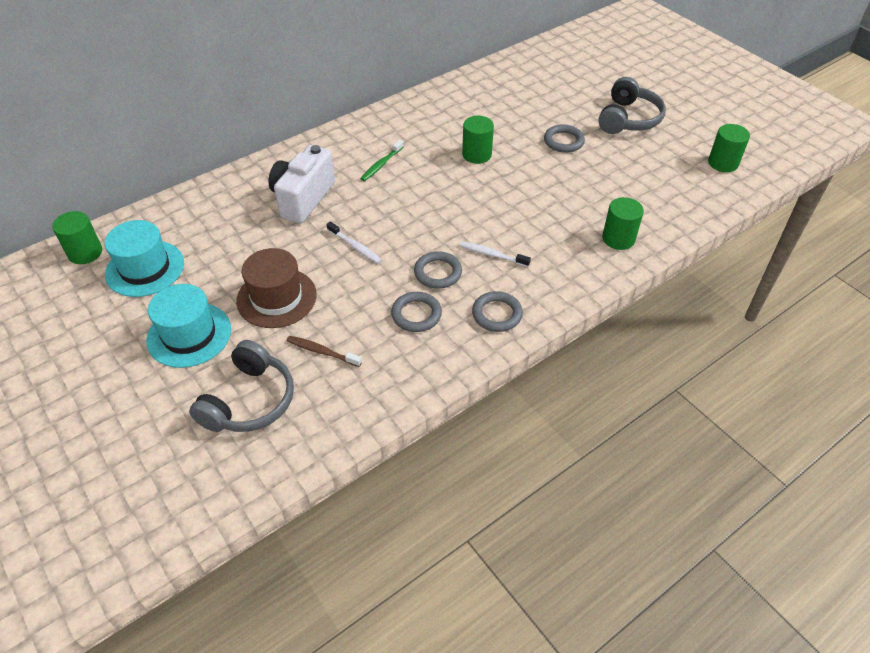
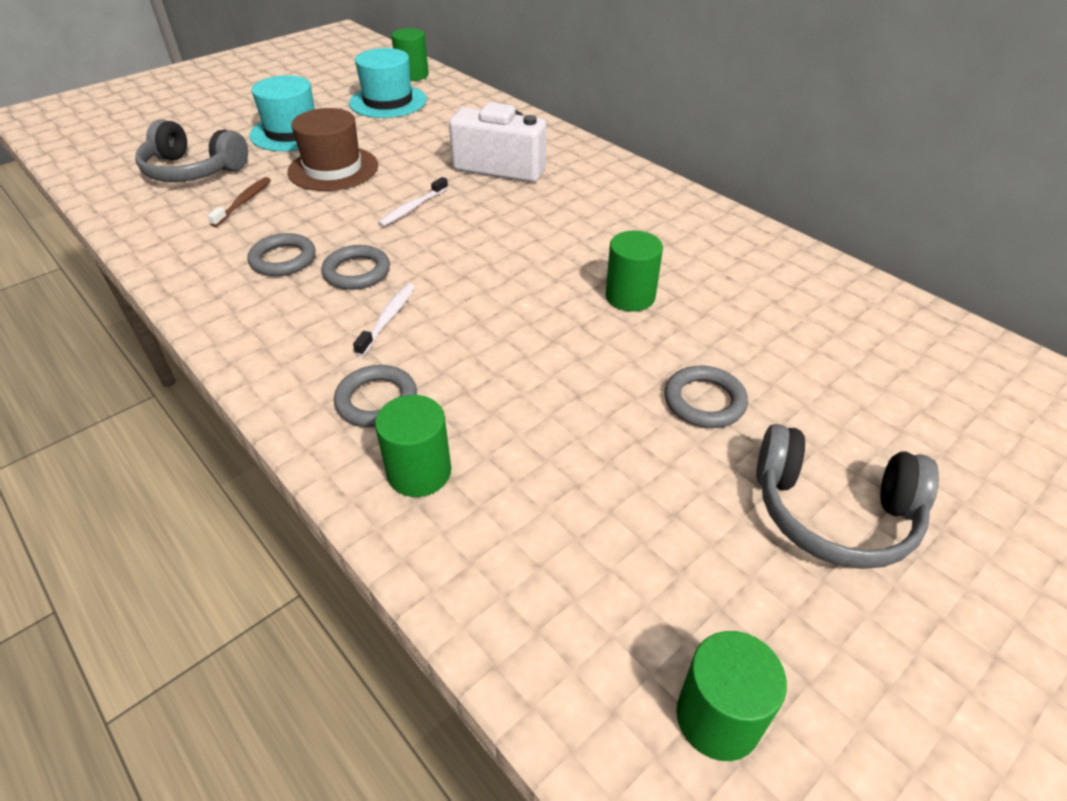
camera: 85 degrees right, 5 degrees down
green toothbrush [360,140,404,181] -> none
grey ring [472,291,523,332] -> grey ring moved to [334,365,417,427]

